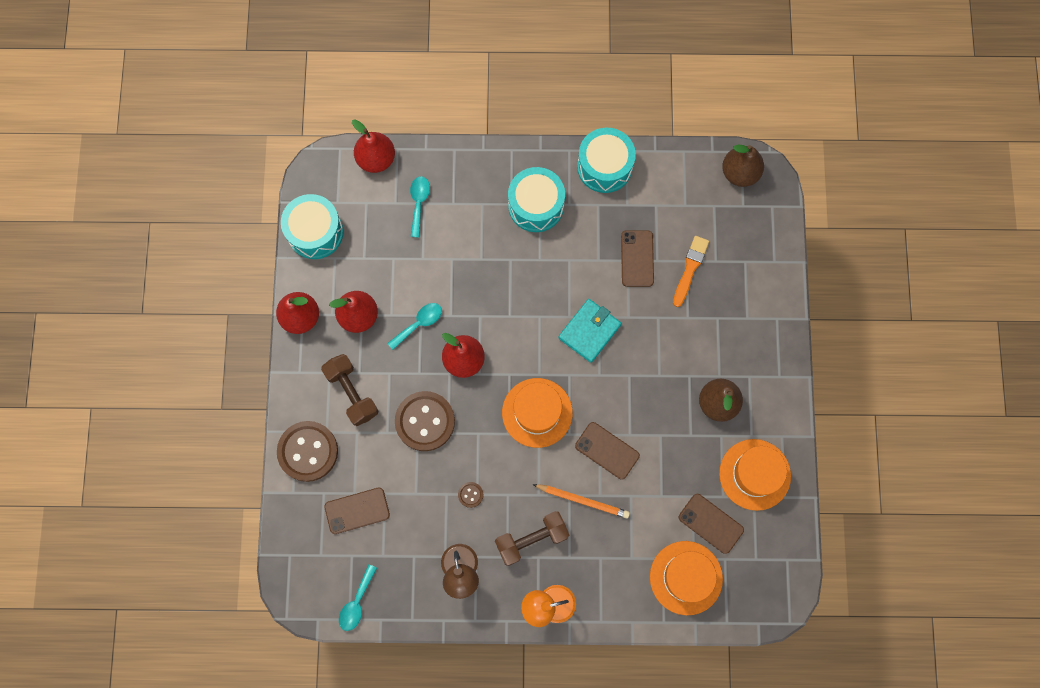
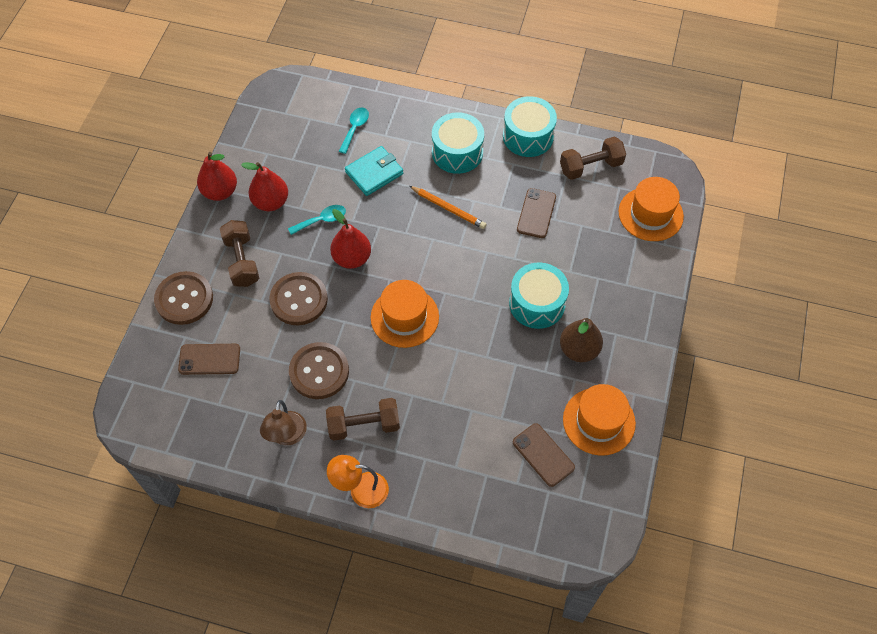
camera: 15 degrees right, 15 degrees down
turquoise drum [281,194,344,259] -> turquoise drum moved to [509,262,569,329]
turquoise spoon [339,564,377,631] -> none
red pear [352,120,395,173] -> none
brown button [458,482,483,508] -> brown button [289,342,349,399], size x2.38
orange pencil [533,484,630,519] -> orange pencil moved to [409,186,486,229]
turquoise wallet [558,299,621,363] -> turquoise wallet moved to [345,146,403,196]
brown phone [575,422,640,480] -> none
orange hat [650,541,723,615] -> orange hat moved to [619,177,684,241]
orange brush [673,236,709,307] -> none
brown pear [722,144,764,187] -> none
none -> brown dumbbell [560,137,626,180]

